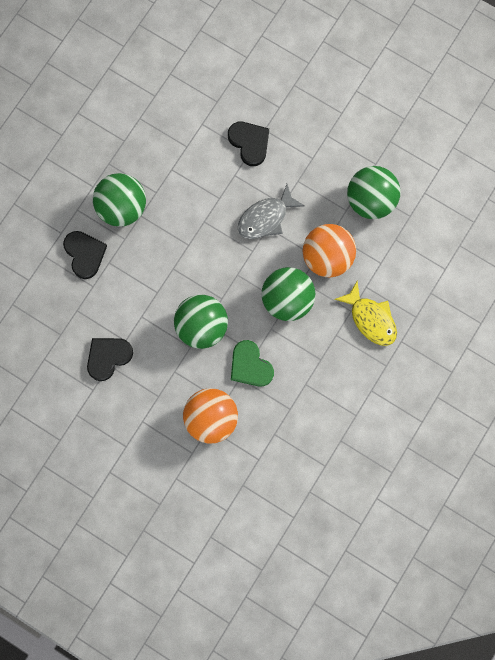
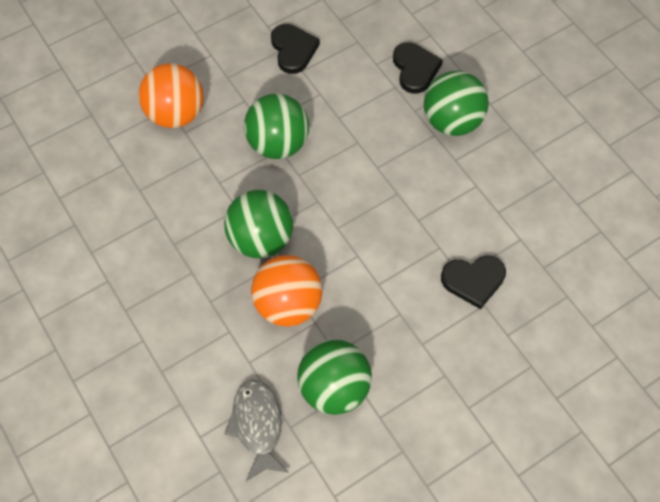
camera: 115 degrees right, 15 degrees down
black heart [63,231,107,279] -> black heart turned 105 degrees counterclockwise [393,42,443,94]
green heart [231,340,274,386] -> none
grey fish [238,184,305,239] -> grey fish moved to [225,380,289,481]
yellow fish [334,281,397,346] -> none

